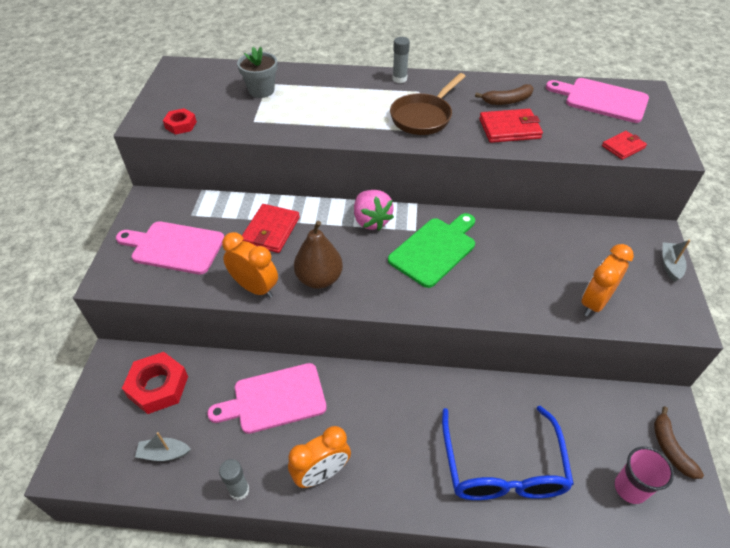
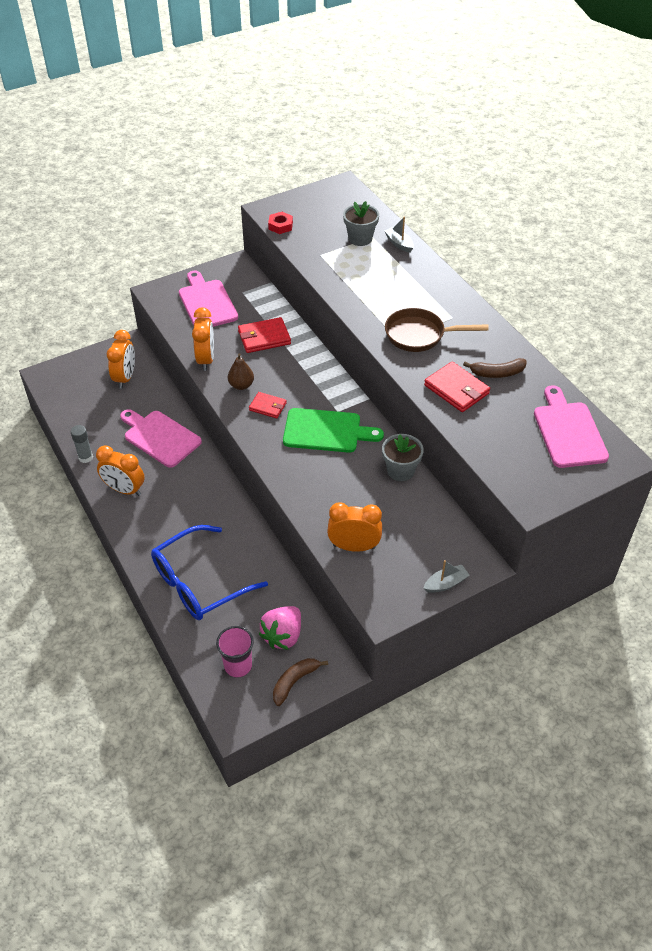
camera: 55 degrees right, 0 degrees up
red nut [122,352,188,414] -> orange clock [107,330,135,389]
grey boat [135,432,191,461] -> grey boat moved to [384,217,414,253]
brown pear [294,221,343,289] -> brown pear [228,353,254,390], size x0.65
pink strawberry [354,190,394,231] -> pink strawberry moved to [259,606,301,650]
grey glue stick [393,37,410,83] -> none
brown banana [475,84,534,105] -> brown banana turned 45 degrees counterclockwise [463,358,526,378]
red wallet [602,131,647,160] -> red wallet moved to [249,392,287,419]
none -> grey flower pot [382,434,424,481]

